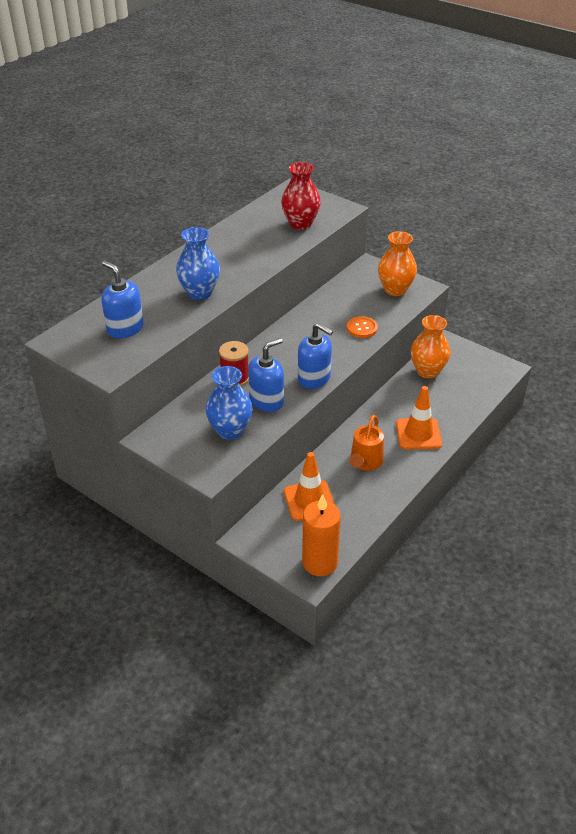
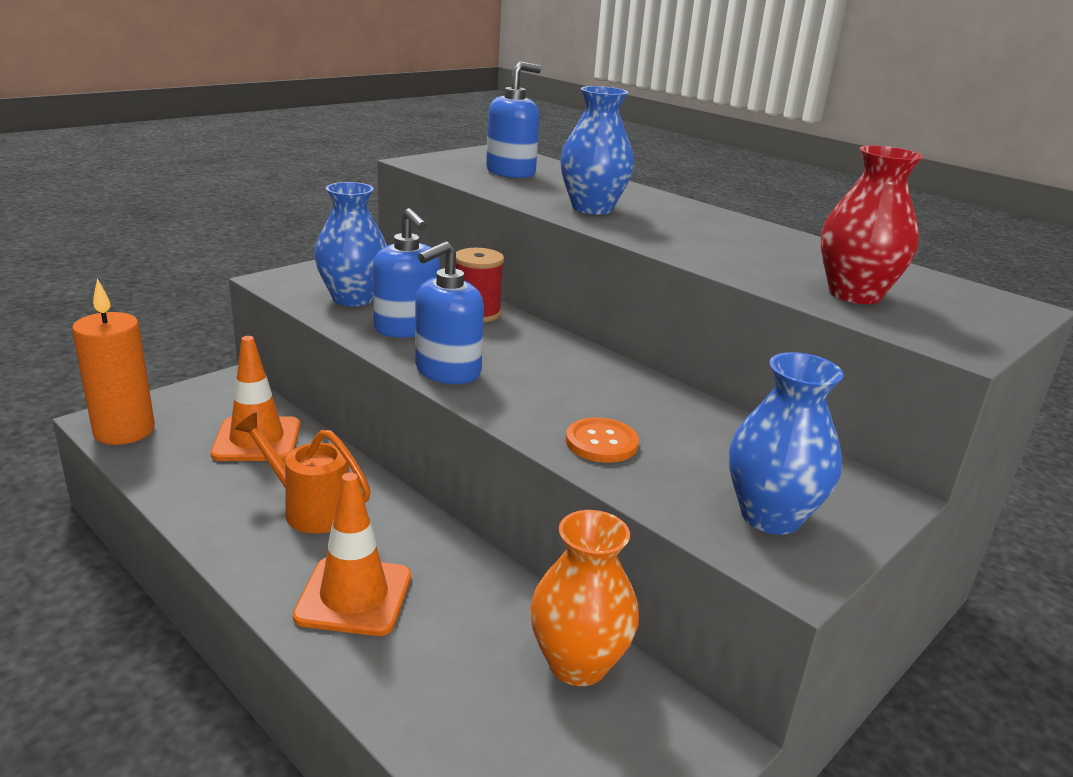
camera: 95 degrees right, 15 degrees down
orange vase [378,231,417,296] -> blue vase [729,352,844,535]

